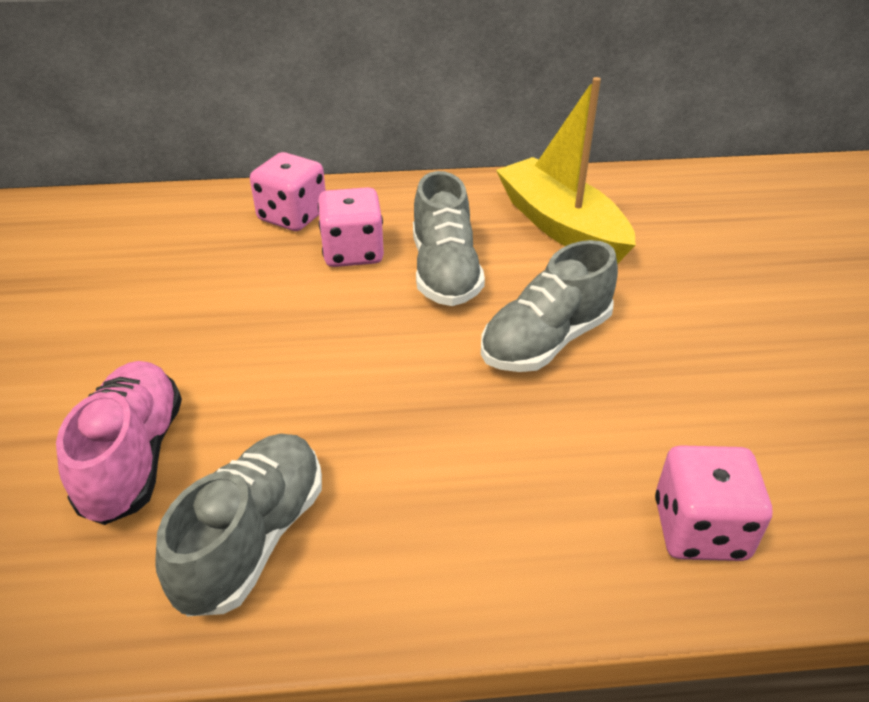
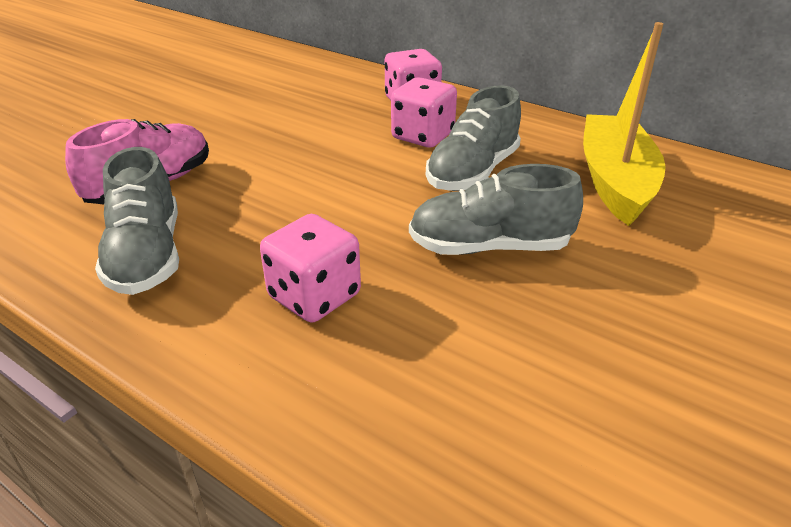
camera: 40 degrees right, 5 degrees down
grey shoe [155,434,322,616] -> grey shoe turned 105 degrees clockwise [95,147,179,295]
pink dice [655,445,772,561] -> pink dice moved to [260,214,361,323]

